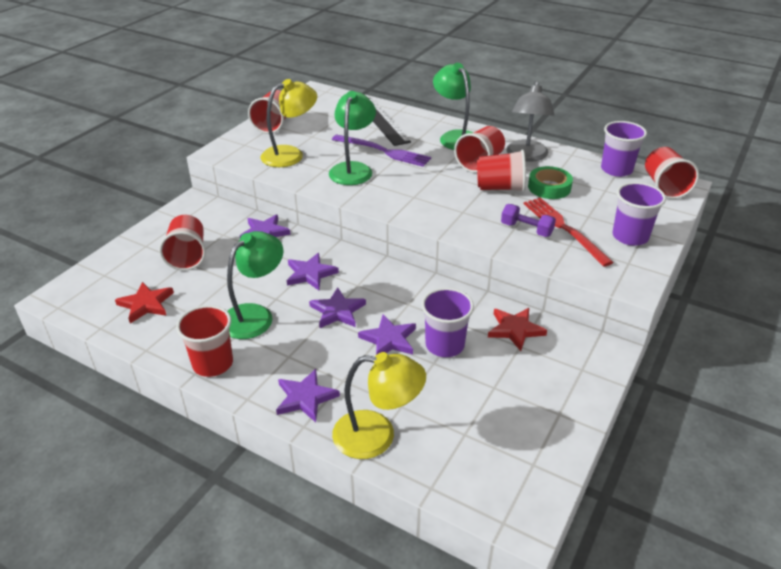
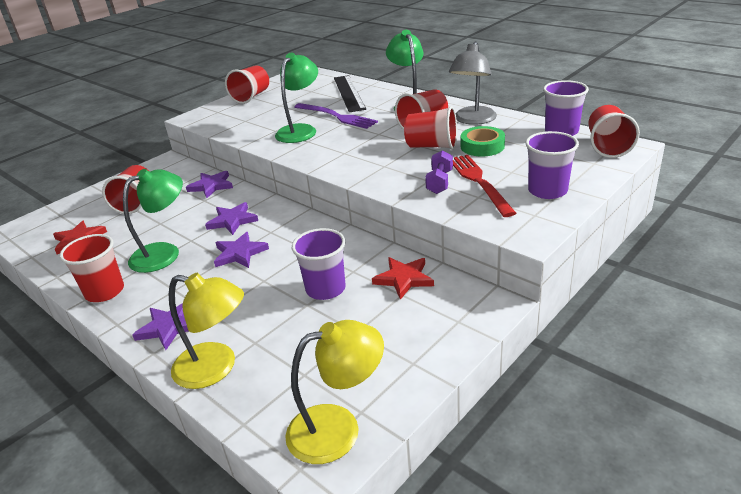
camera: 15 degrees right, 5 degrees down
yellow lamp [261,79,317,167] -> yellow lamp moved to [285,320,384,464]
purple star [358,315,416,355] -> none
purple dumbbell [501,204,556,237] -> purple dumbbell turned 60 degrees clockwise [425,150,453,194]

